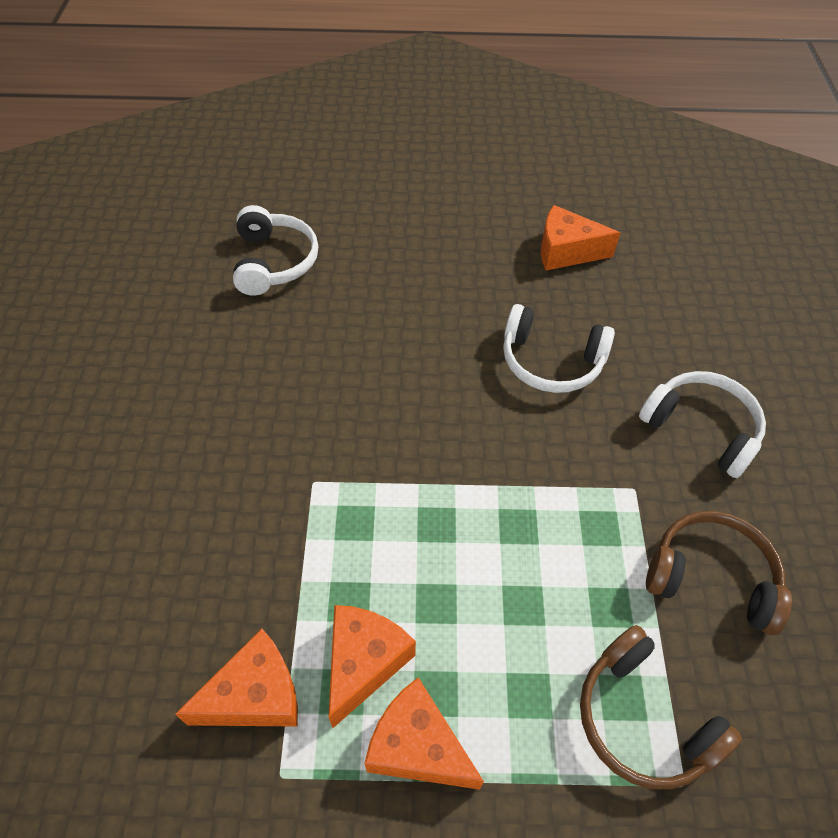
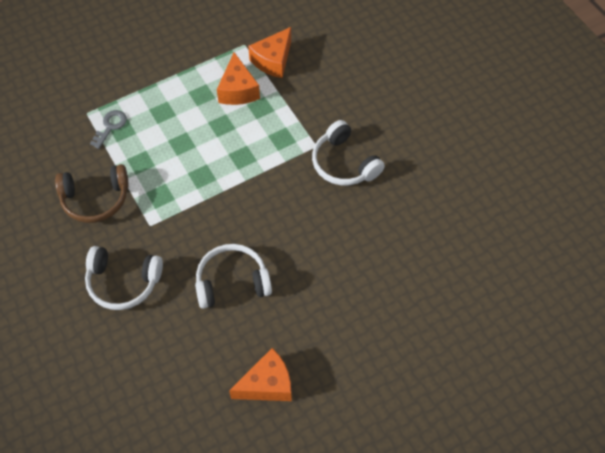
camera: 150 degrees right, 5 degrees up
white headphones [233,205,318,296] -> white headphones moved to [312,120,385,186]
orange cheese [365,677,484,790] -> none
brown headphones [580,625,742,789] -> grey key [90,110,127,149]

